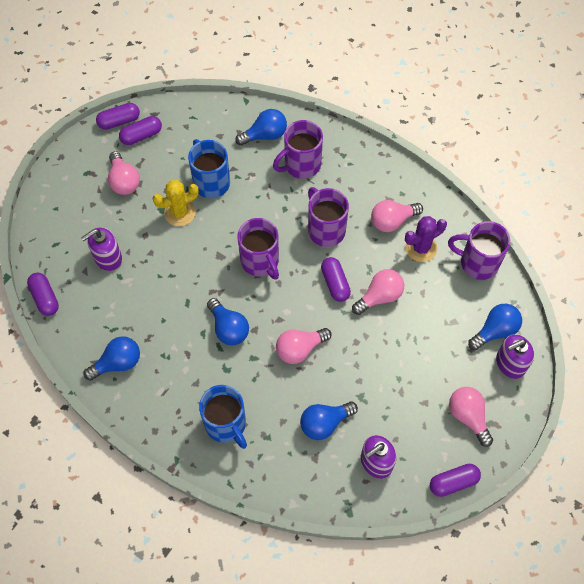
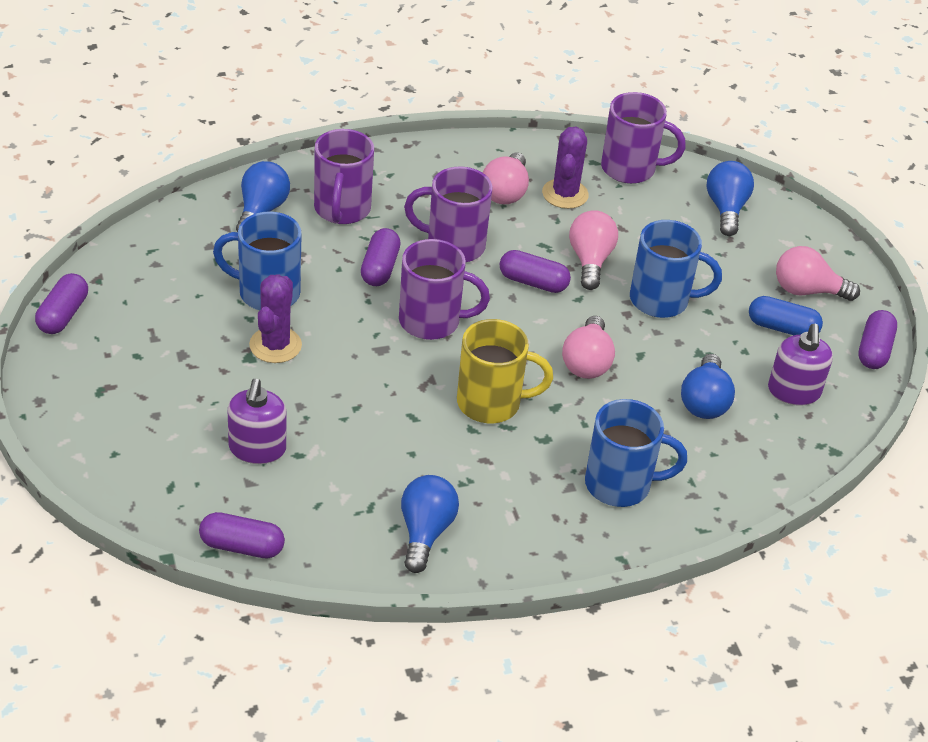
camera: 55 degrees left, 20 degrees down
pink light bulb [108,151,140,195] -> none
purple capsule [119,116,162,145] -> purple capsule moved to [361,228,400,286]
yellow cactus [153,180,199,226] -> purple cactus [249,274,302,363]
blue light bulb [207,298,249,345] -> yellow mug [457,319,553,423]
purple mug [448,221,510,280] -> purple mug turned 135 degrees counterclockwise [601,92,686,184]
purple soap dispenser [496,334,534,379] -> none
none -> blue mug [630,220,722,318]
none -> blue capsule [749,296,823,335]

